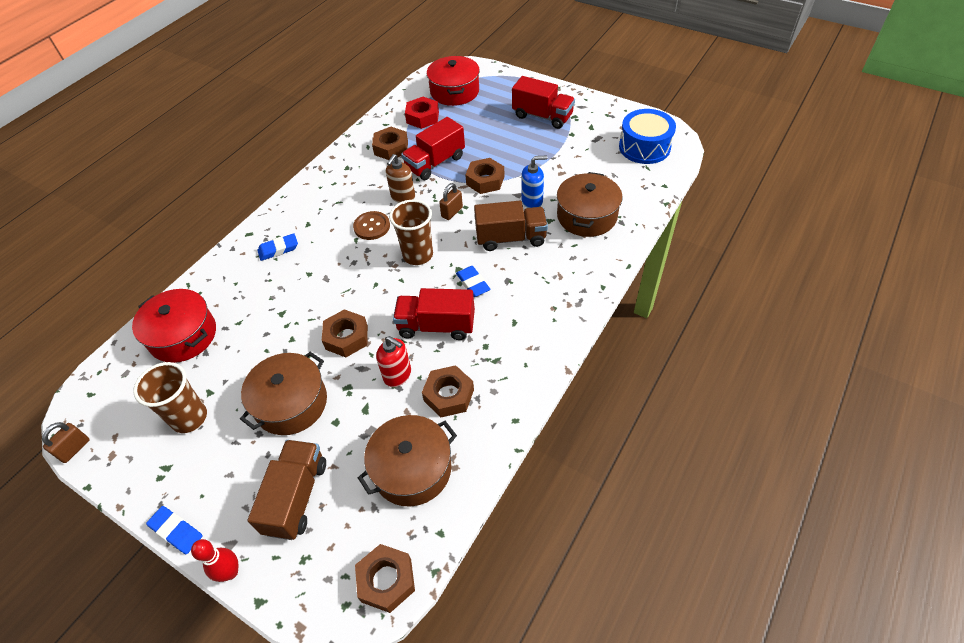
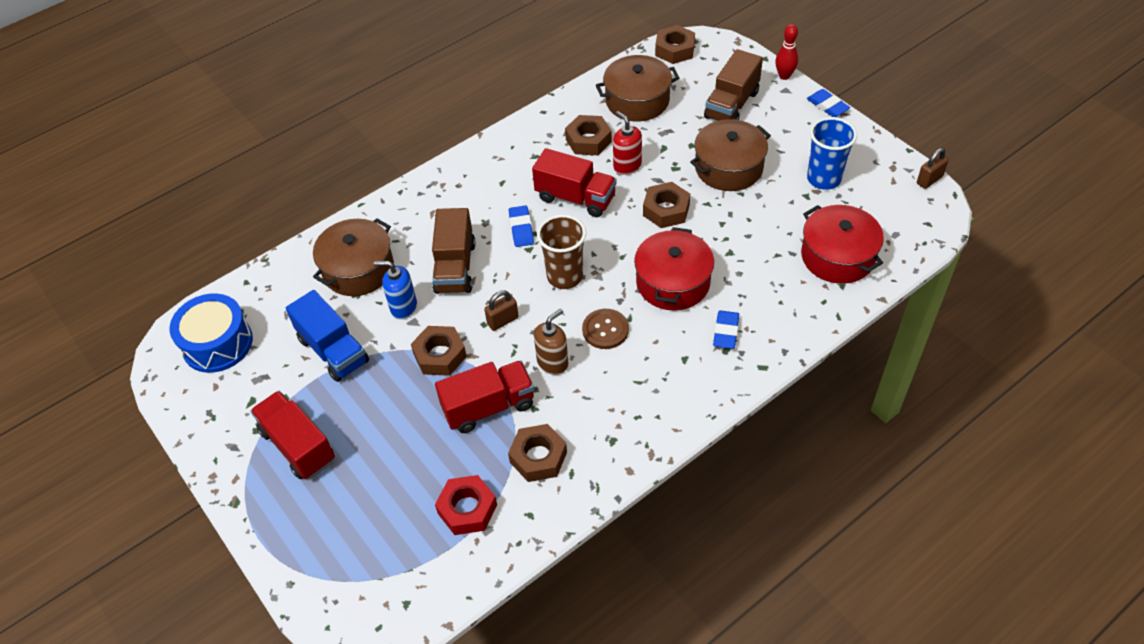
camera: 160 degrees left, 0 degrees up
brown cup [133,362,207,433] -> blue cup [807,117,857,190]
blue eraser [257,233,298,261] -> blue eraser turned 75 degrees counterclockwise [713,310,739,349]
red pot [427,56,480,106] -> red pot moved to [634,227,714,311]
brown truck [474,201,548,251] -> brown truck turned 105 degrees counterclockwise [432,208,476,294]
none -> blue truck [286,290,369,382]

